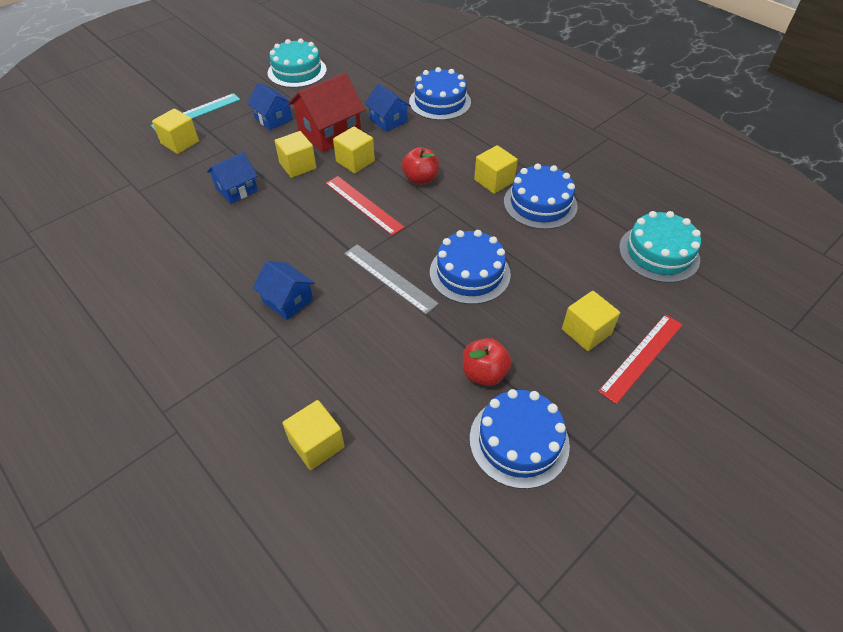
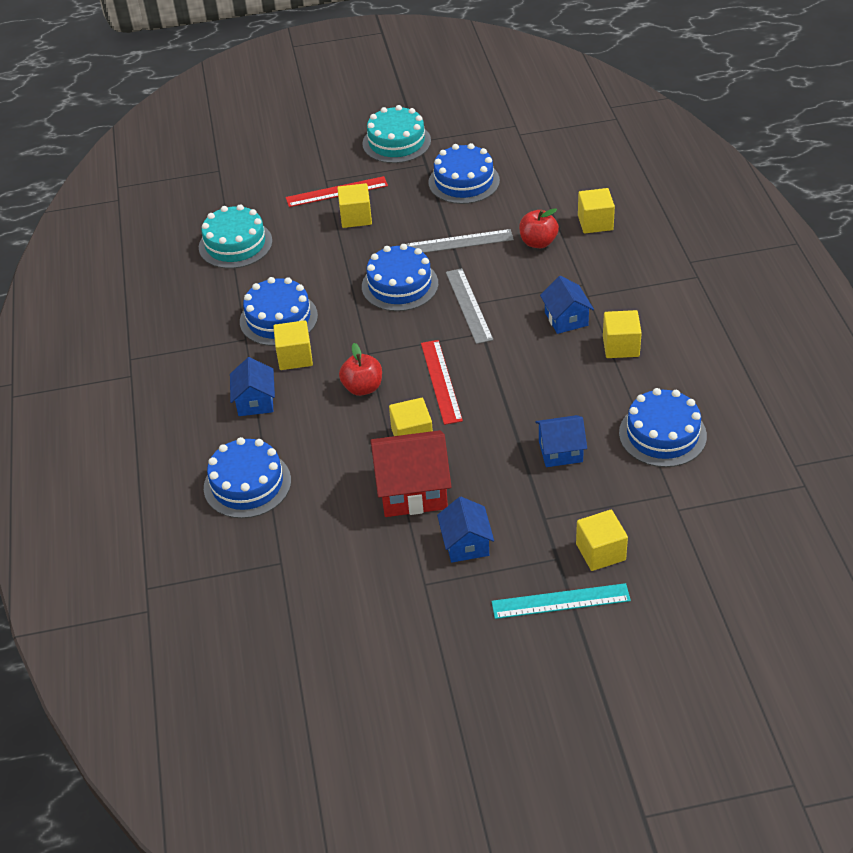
camera: 145 degrees left, 5 degrees down
turquoise cake [268,38,327,88] -> turquoise cake moved to [362,105,431,163]
yellow cube [274,131,317,178] -> yellow cube moved to [603,310,642,358]
blue house [365,84,411,132] -> blue house moved to [230,357,275,416]
red apple [463,338,512,386] -> red apple moved to [519,208,559,248]
none -> grey ruler [406,229,514,253]
none -> blue cake [619,388,707,467]

